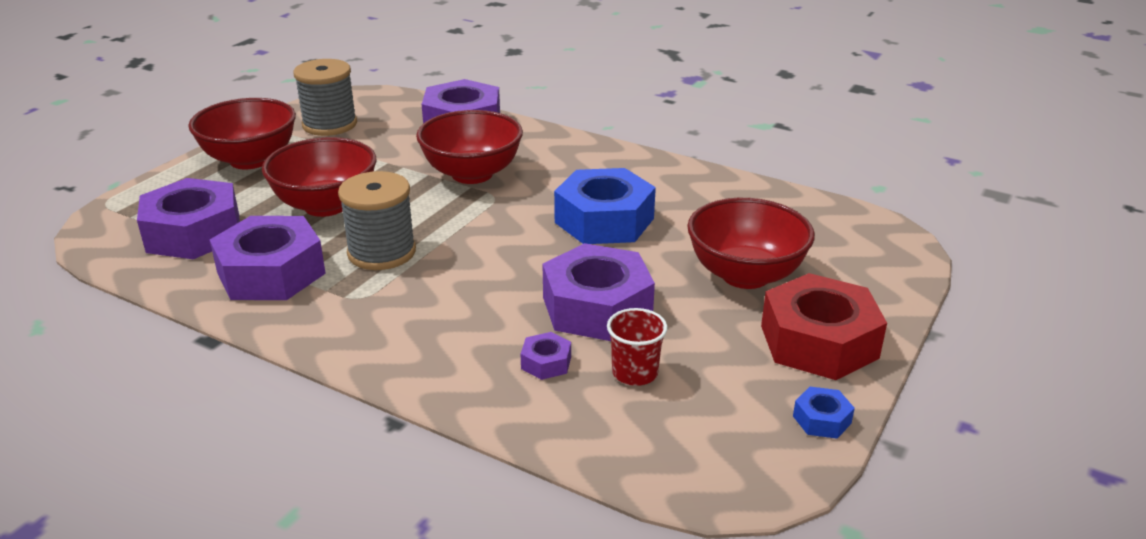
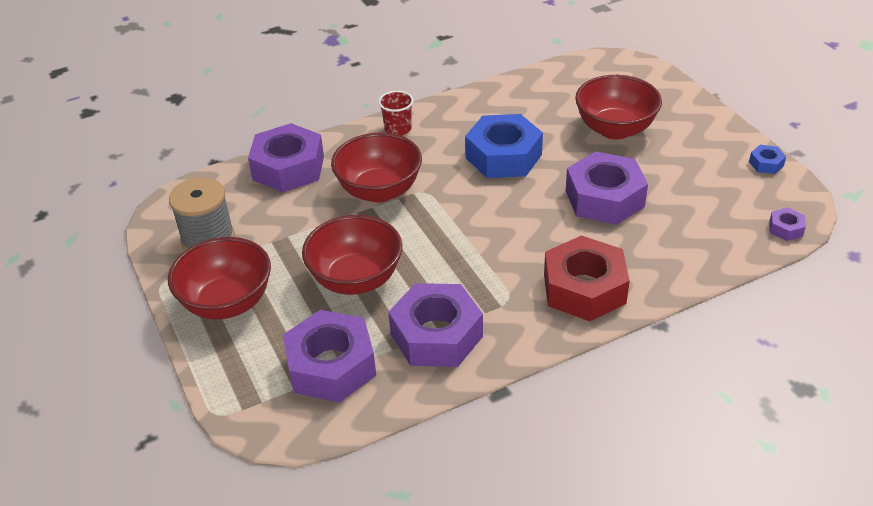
camera: 55 degrees left, 10 degrees up
grey spool [338,171,416,270] -> none
purple nut [521,332,571,380] -> purple nut moved to [769,207,806,241]
red cup [607,308,668,386] -> red cup moved to [378,91,414,136]
red nut [761,273,887,380] -> red nut moved to [544,235,630,321]

